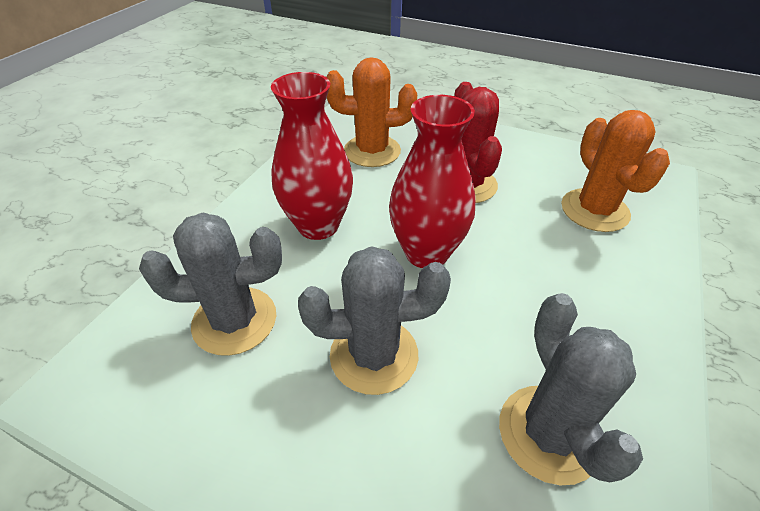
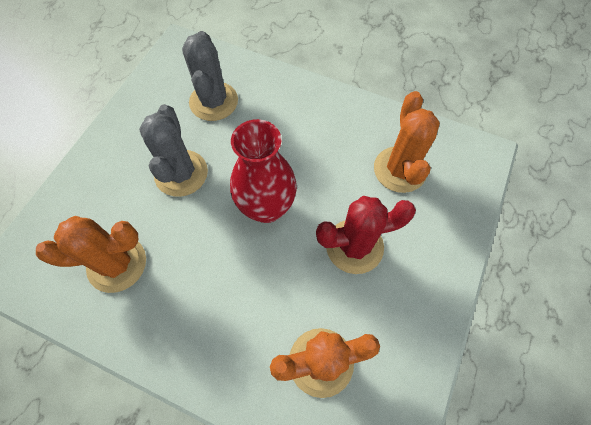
camera: 90 degrees right, 20 degrees up
red vase [271,72,353,240] -> none
grey cactus [499,293,643,485] -> orange cactus [36,216,146,293]

